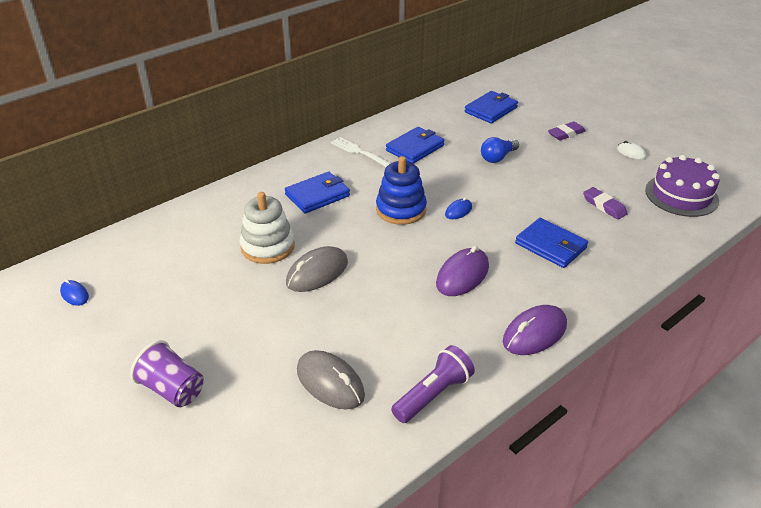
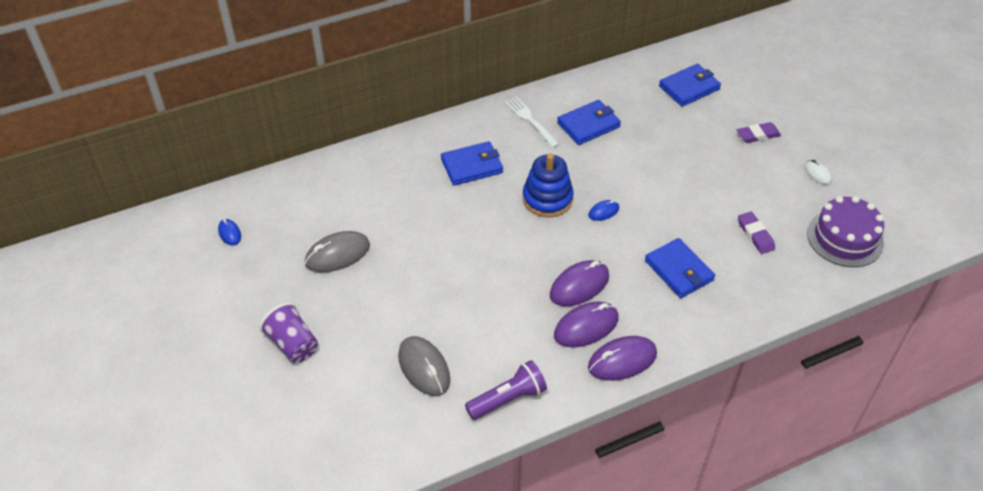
camera: 15 degrees right, 10 degrees up
white stacking toy [240,192,295,264] -> none
grey mouse [286,246,348,292] -> grey mouse moved to [305,231,370,273]
blue light bulb [481,137,519,163] -> none
none -> purple mouse [554,301,619,348]

